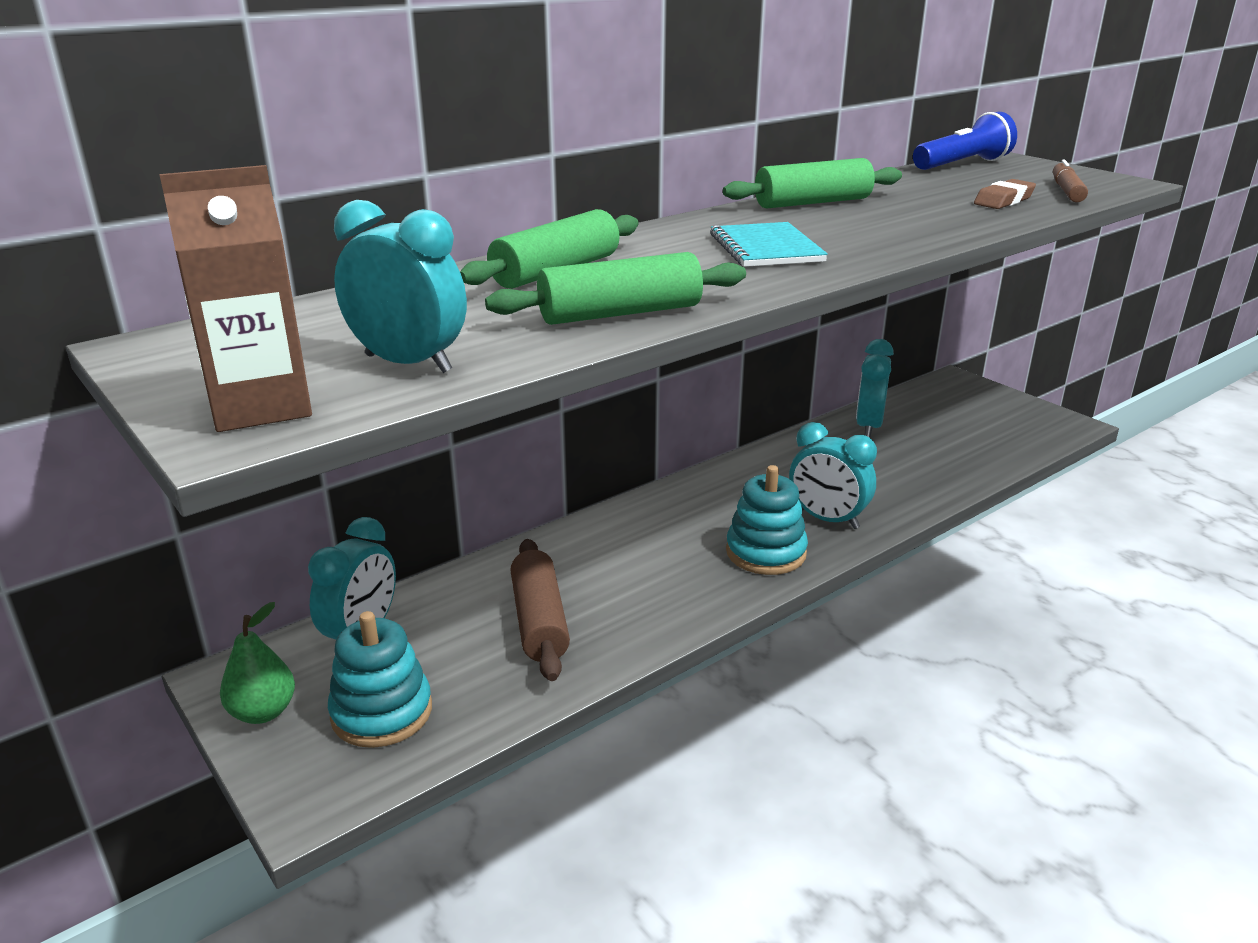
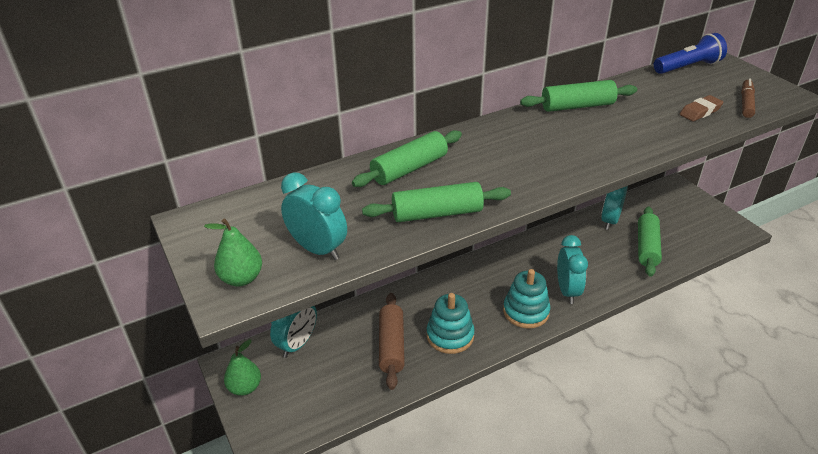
camera: 10 degrees right, 10 degrees up
brown carton [159,165,312,432] -> green pear [204,218,262,286]
turquoise stacking toy [328,611,432,748] -> turquoise stacking toy moved to [427,293,475,354]
turquoise notebook [710,222,828,267] -> none
turquoise clock [789,422,877,529] -> turquoise clock turned 135 degrees counterclockwise [557,235,588,304]
none -> green rolling pin [638,206,662,277]

